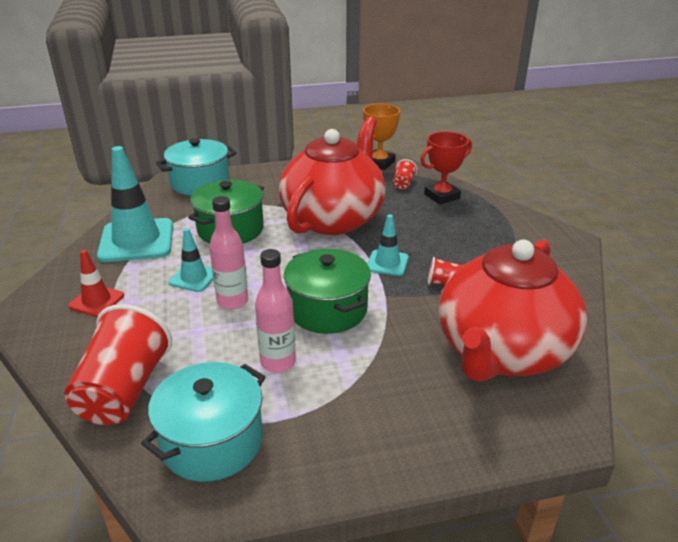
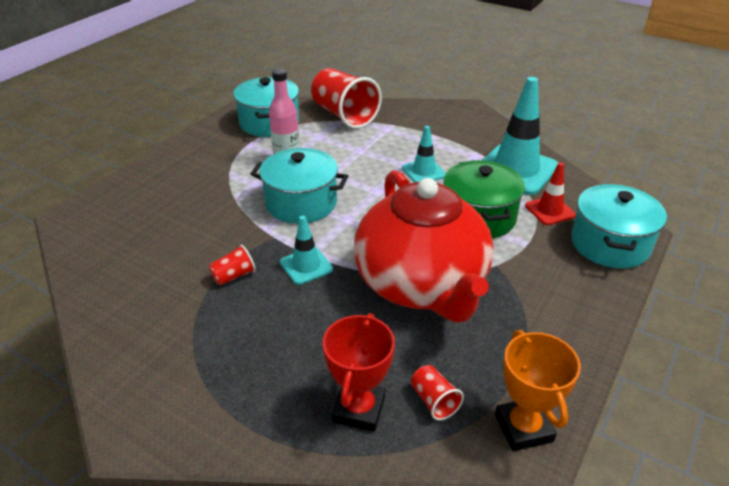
camera: 135 degrees right, 5 degrees up
red traffic cone [68,250,124,317] -> red traffic cone moved to [525,162,576,225]
pink bottle [209,196,248,309] -> none
green pot [284,249,371,334] -> turquoise pot [250,148,348,224]
red teapot [439,239,587,382] -> none

